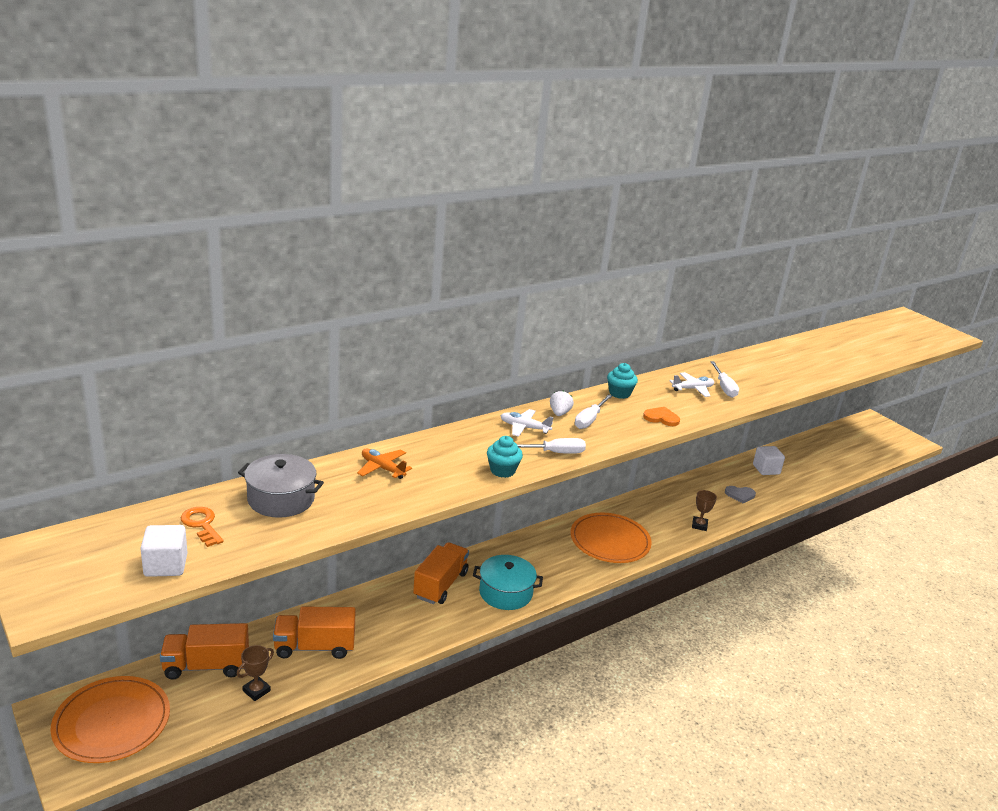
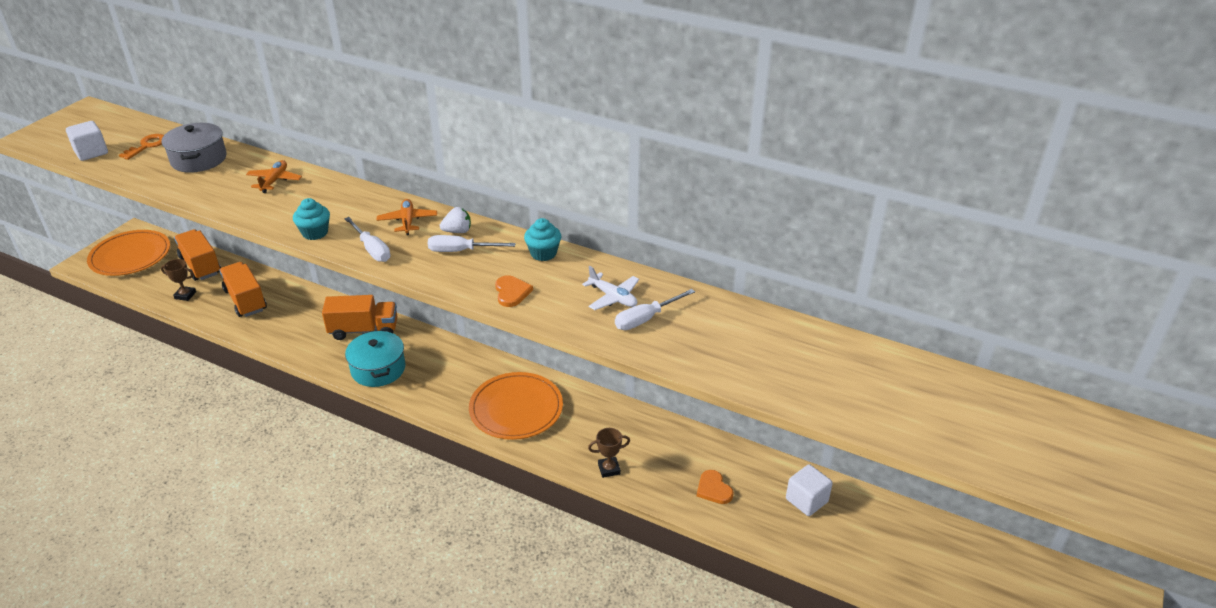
camera: 65 degrees right, 10 degrees up
white plane [501,409,554,437] -> orange plane [377,199,437,235]
grey heart [725,486,756,503] -> orange heart [697,470,733,504]

